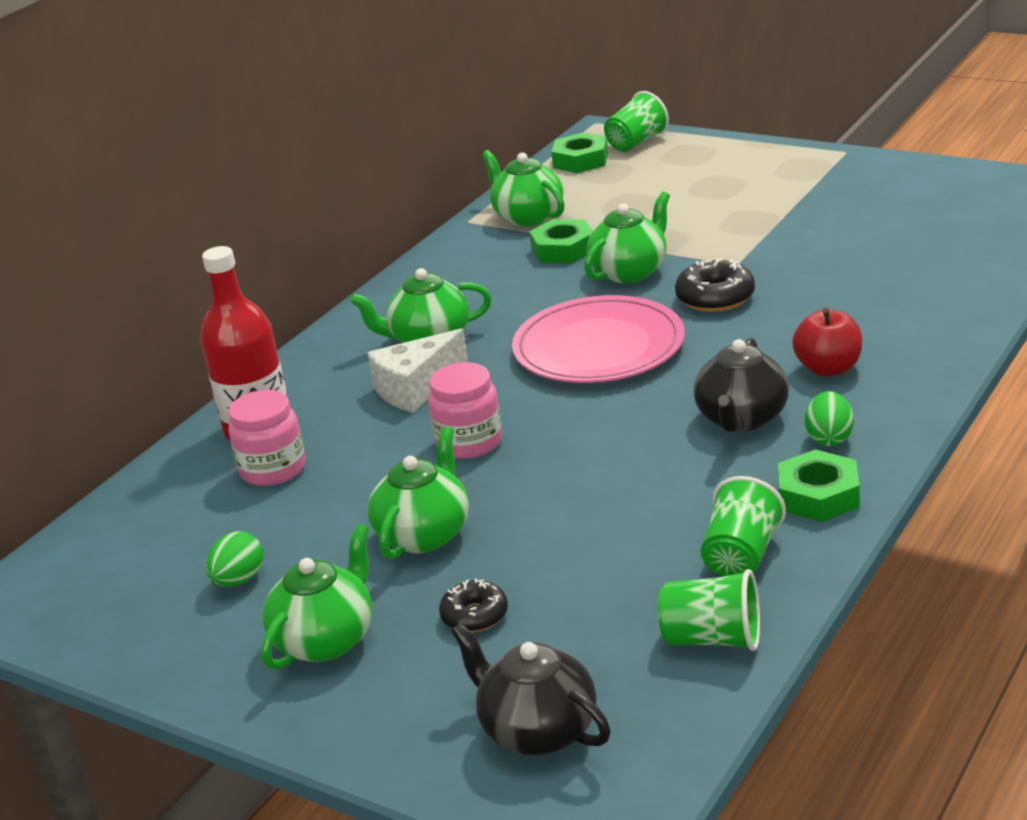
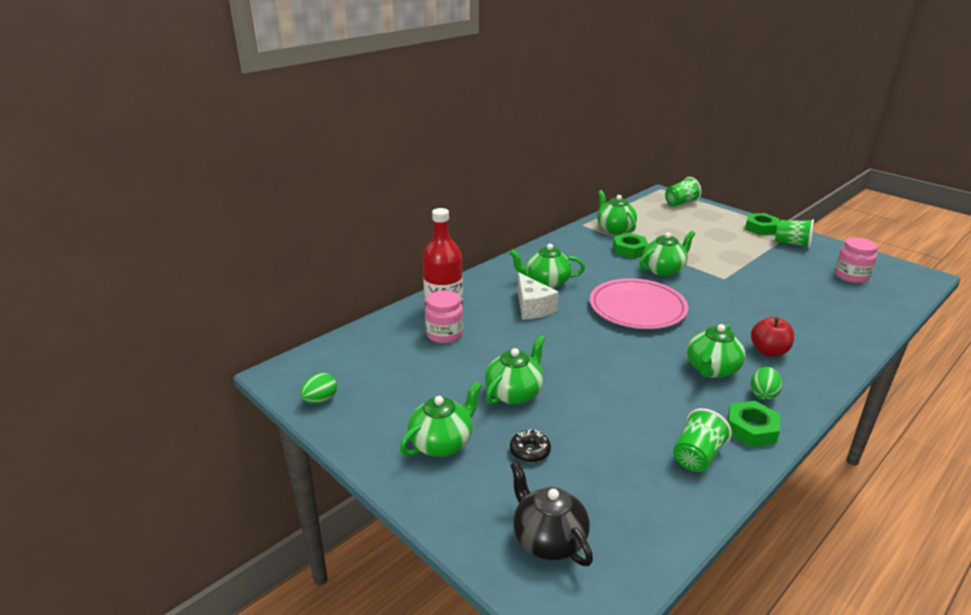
camera: 10 degrees right, 0 degrees up
green egg [206,531,264,587] -> green egg moved to [300,373,337,404]
white cheese [367,329,468,413] -> white cheese turned 90 degrees counterclockwise [518,272,559,320]
pink jar [428,362,502,459] -> pink jar moved to [835,238,878,283]
green nut [551,133,608,173] -> green nut moved to [745,213,779,235]
green cup [658,569,760,651] -> green cup moved to [775,219,814,248]
black donut [675,258,755,312] -> none
black teapot [693,338,789,432] -> green teapot [687,324,746,378]

